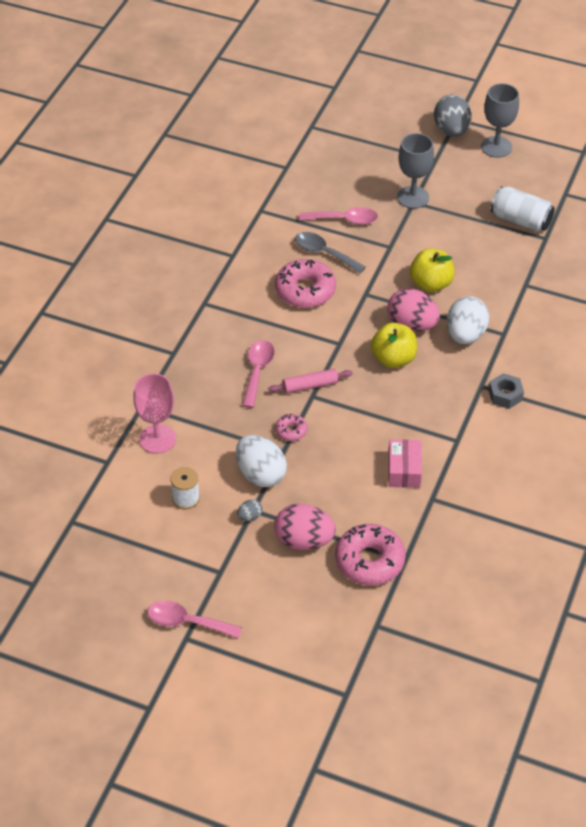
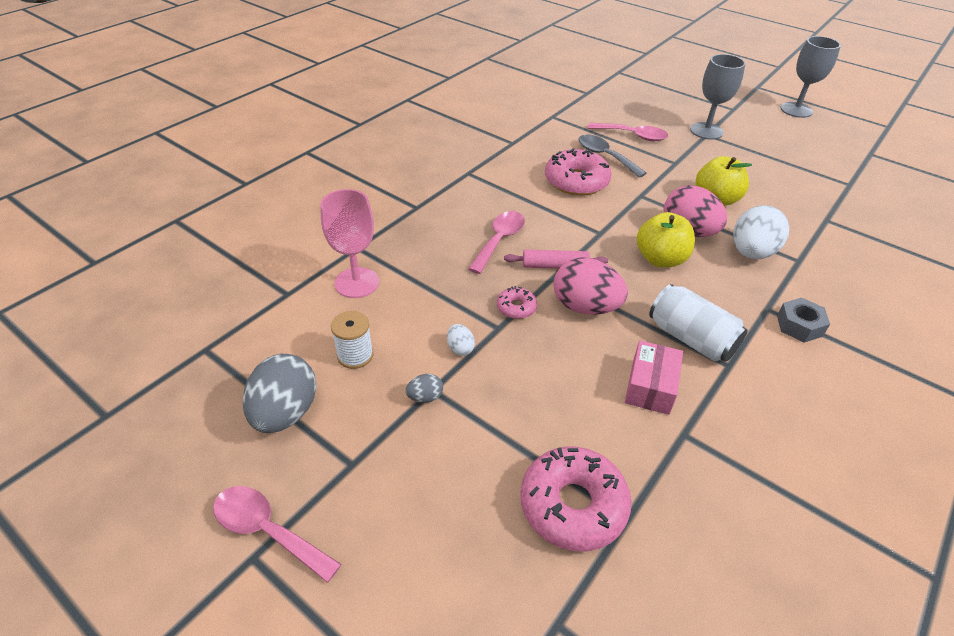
camera: 15 degrees right, 5 degrees down
white egg [236,435,287,487] -> white egg [447,324,475,356], size x0.45
pink egg [274,503,336,550] -> pink egg moved to [554,258,628,315]
grey egg [434,95,471,137] -> grey egg moved to [243,354,317,433]
white can [491,186,555,232] -> white can moved to [649,284,748,362]

